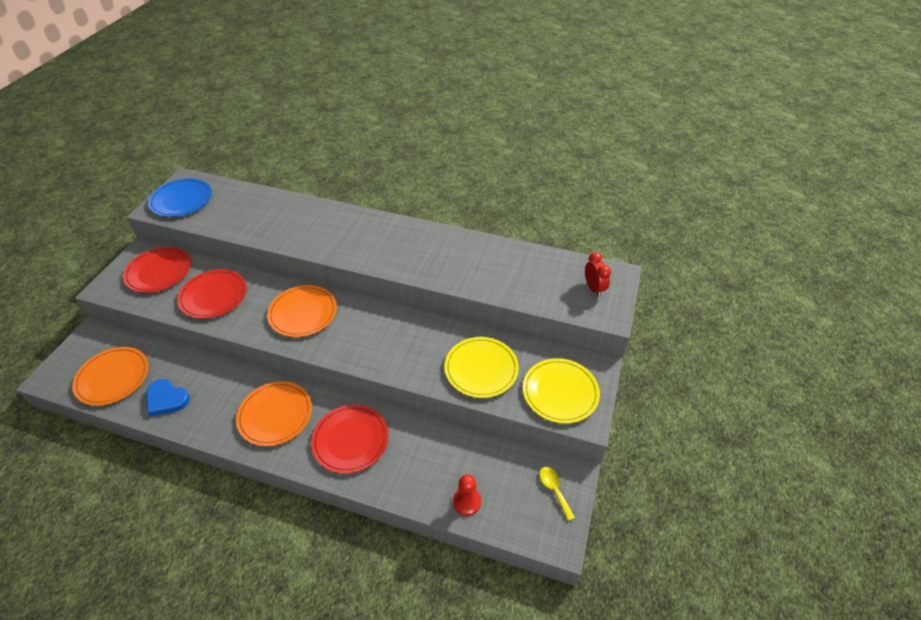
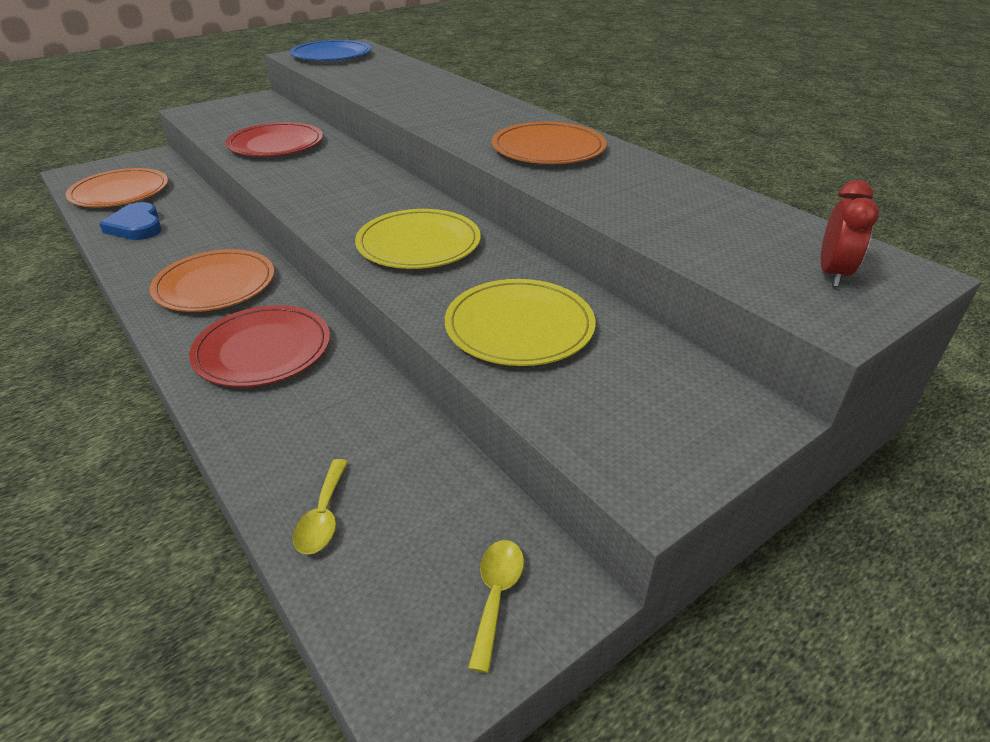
camera: 35 degrees right, 10 degrees down
red plate [123,247,191,293] -> none
orange plate [267,285,337,337] -> orange plate moved to [492,122,607,164]
red pawn [453,474,481,516] -> yellow spoon [293,459,348,555]
yellow plate [523,358,600,423] -> yellow plate moved to [355,209,481,269]

